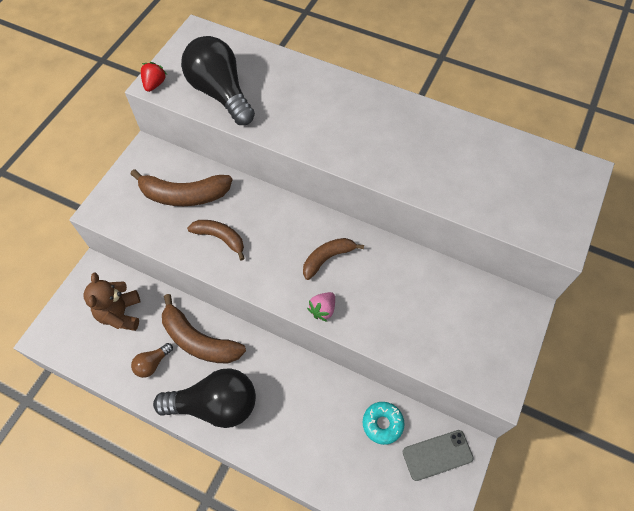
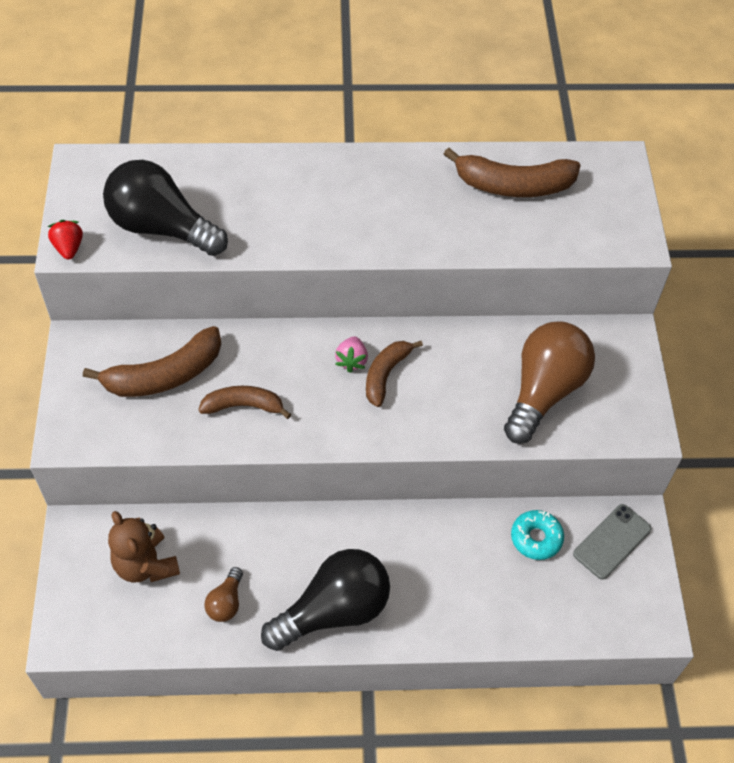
camera: 30 degrees left, 5 degrees down
brown banana [162,294,246,363] -> brown banana moved to [444,148,581,197]
pink strawberry [307,292,335,322] -> pink strawberry moved to [335,336,368,373]
none -> brown light bulb [504,321,595,444]

